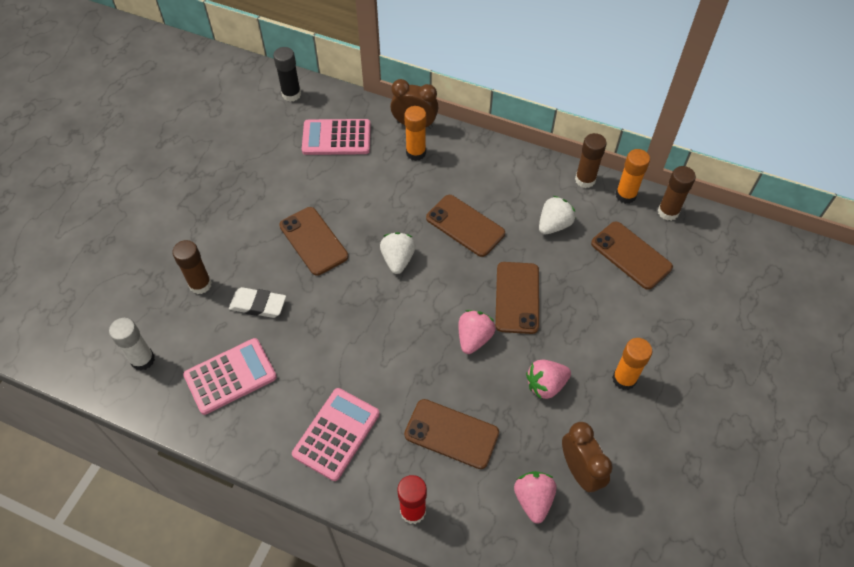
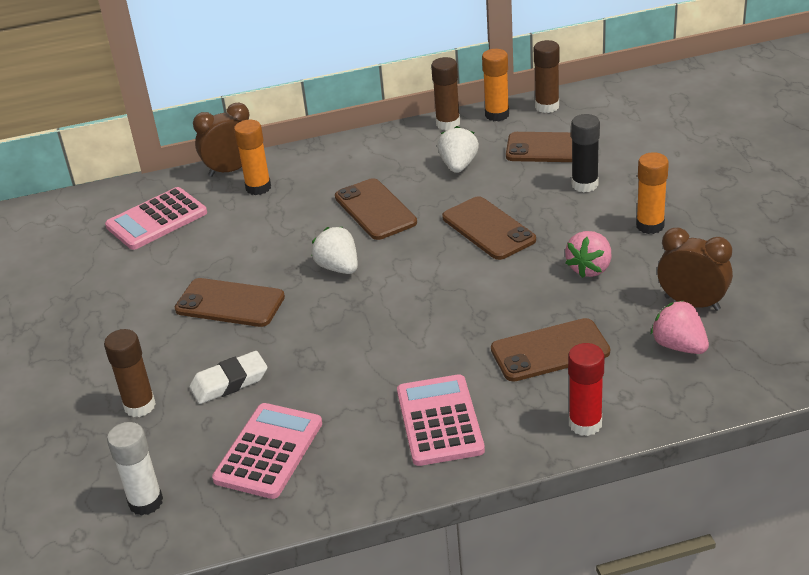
camera: 35 degrees left, 20 degrees down
black glue stick [273,47,301,102] -> black glue stick moved to [571,114,600,192]
brown phone [426,195,505,257] -> brown phone turned 60 degrees clockwise [335,178,417,240]
pink strawberry [458,310,495,354] -> none

